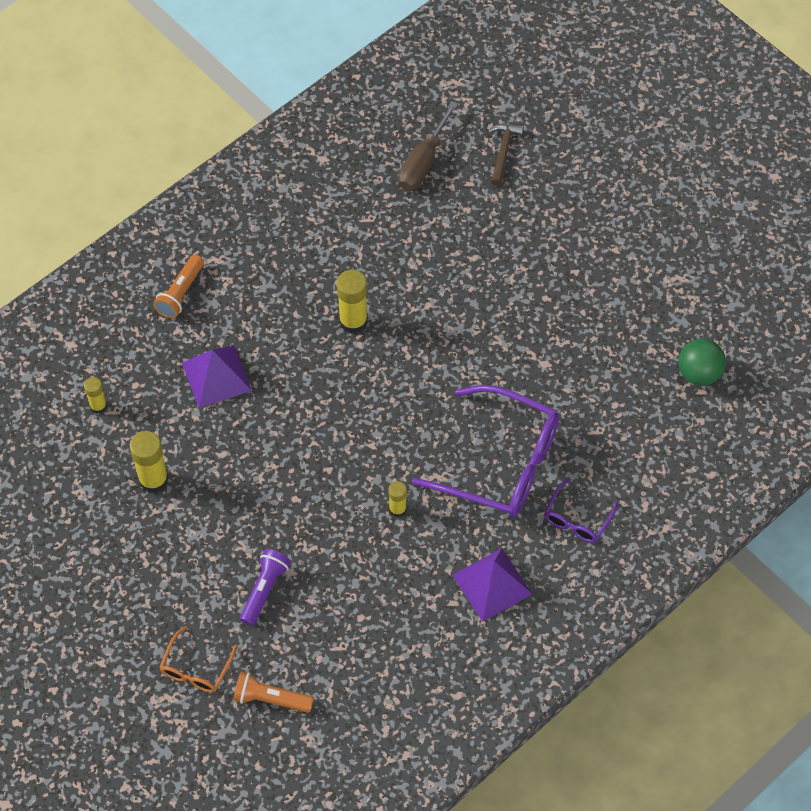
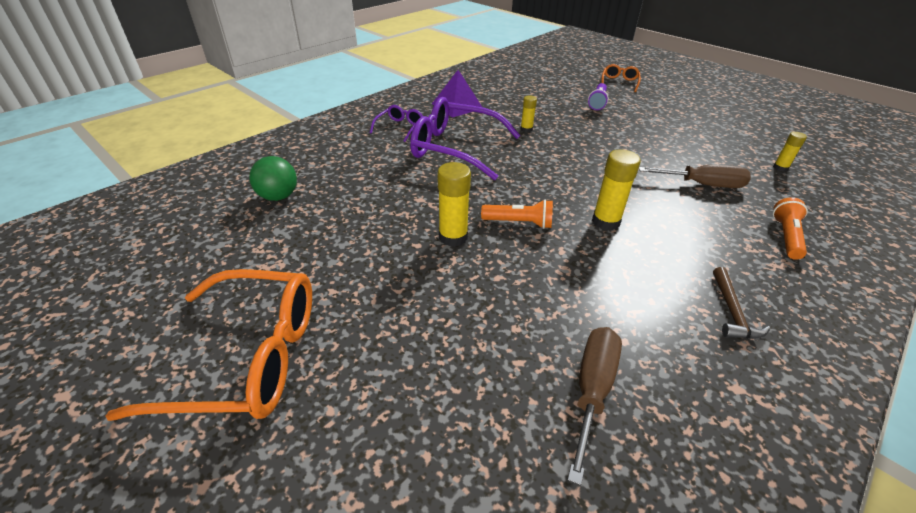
camera: 175 degrees right, 20 degrees down
yellow glue stick [130,431,169,493] -> yellow glue stick moved to [438,162,471,246]
purple pyramid [182,346,252,408] -> brown screwdriver [639,165,751,188]
orange flashlight [233,672,314,713] -> orange flashlight moved to [481,199,553,229]
brown hammer [488,124,524,186] -> brown hammer moved to [713,267,770,339]
none -> orange glasses [106,269,312,421]

